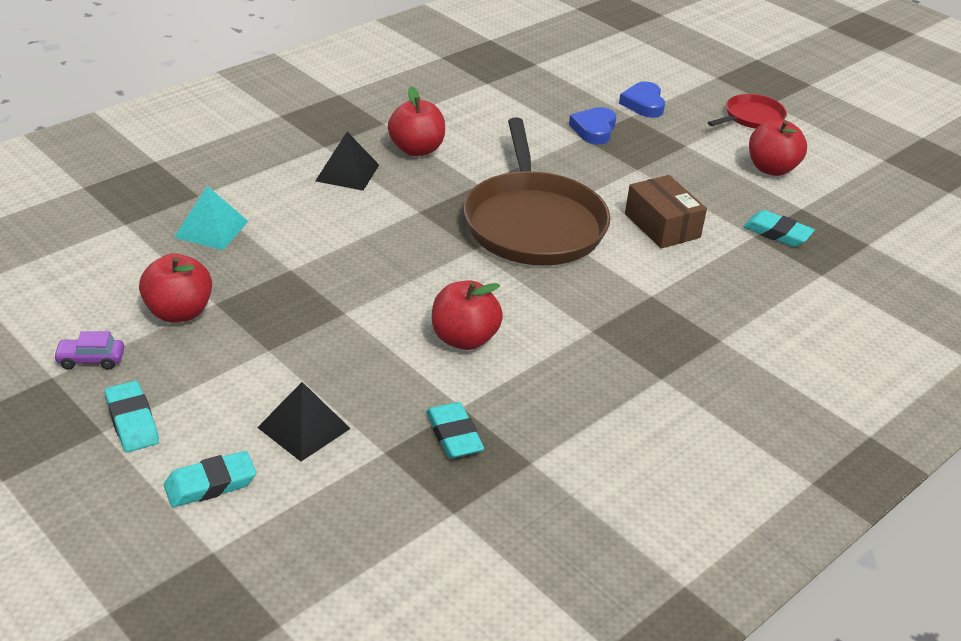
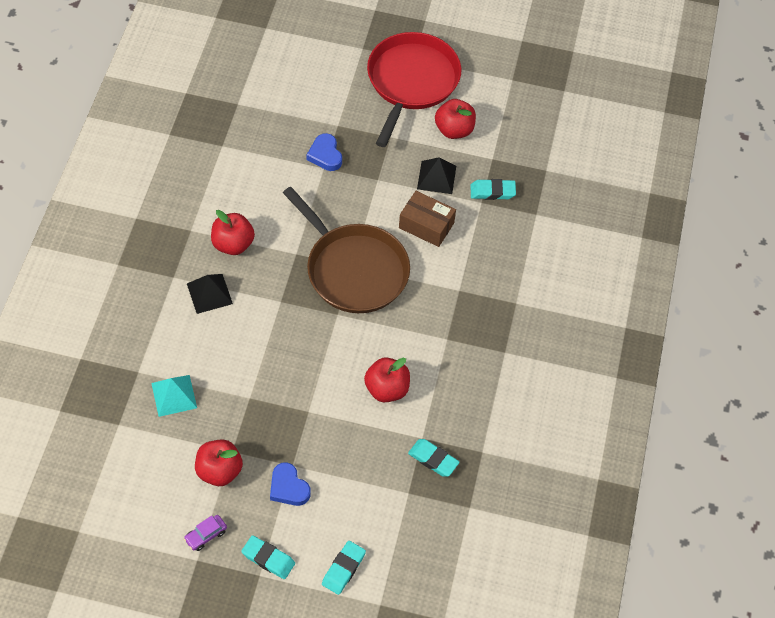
camera: 35 degrees left, 20 degrees up
black pyramid [257,382,351,461] -> black pyramid moved to [417,157,456,194]
blue heart [619,81,665,118] -> blue heart moved to [270,462,310,506]
red pan [708,94,787,129] -> red pan [367,32,461,147], size x2.06

